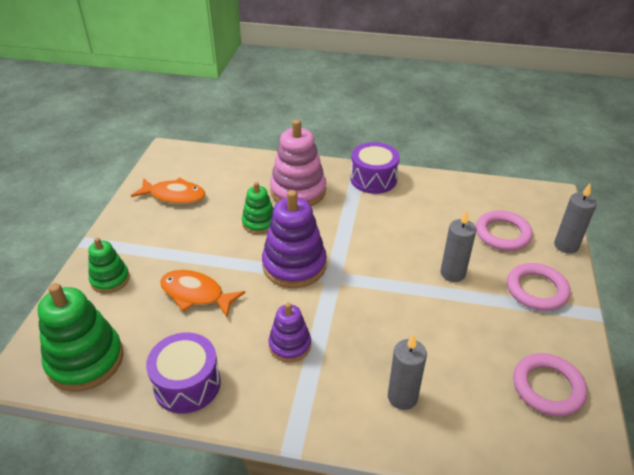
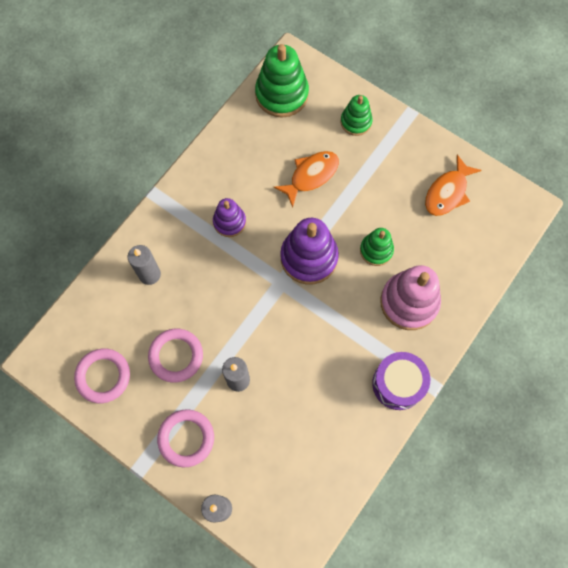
camera: 115 degrees right, 30 degrees up
purple drum [146,332,221,414] -> none
pink ring [476,210,533,251] -> pink ring moved to [148,329,203,383]

